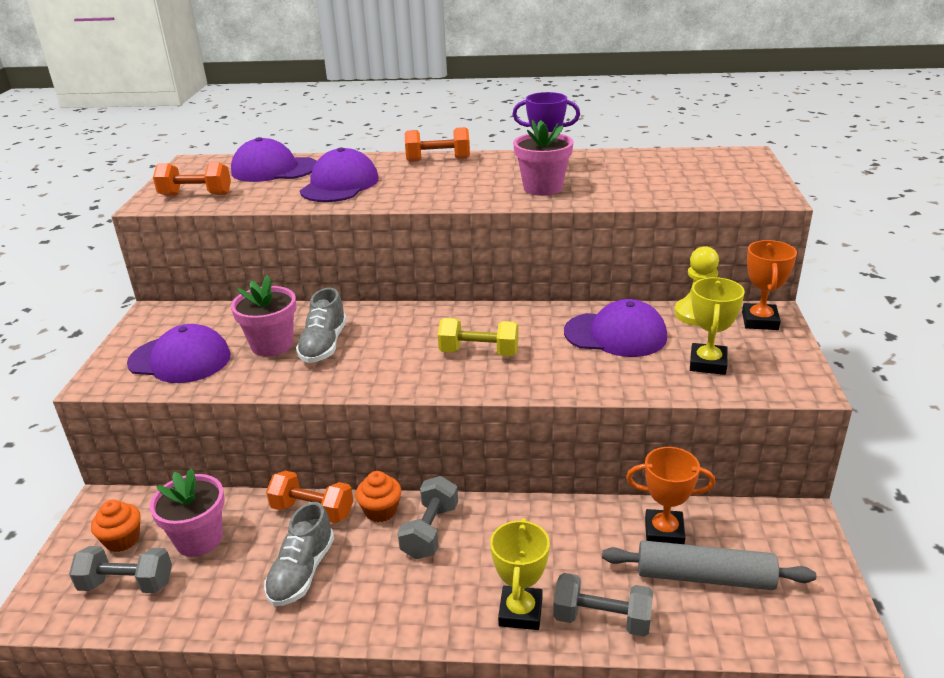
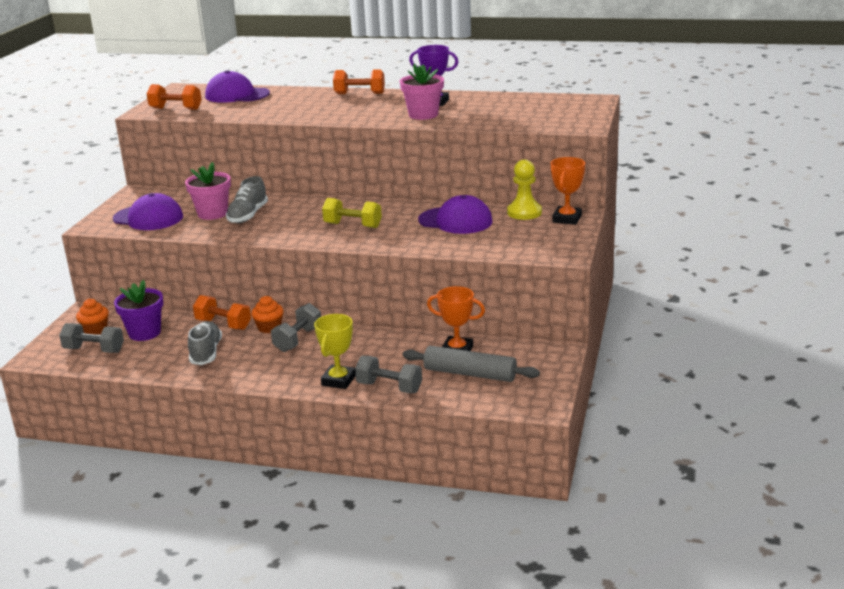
camera: 10 degrees right, 5 degrees down
pink flower pot [150,468,225,557] -> purple flower pot [114,280,163,341]
grey shoe [264,502,334,606] -> grey shoe turned 150 degrees clockwise [188,321,222,365]
purple cap [300,147,379,202] -> none
yellow trophy [690,277,745,375] -> none

